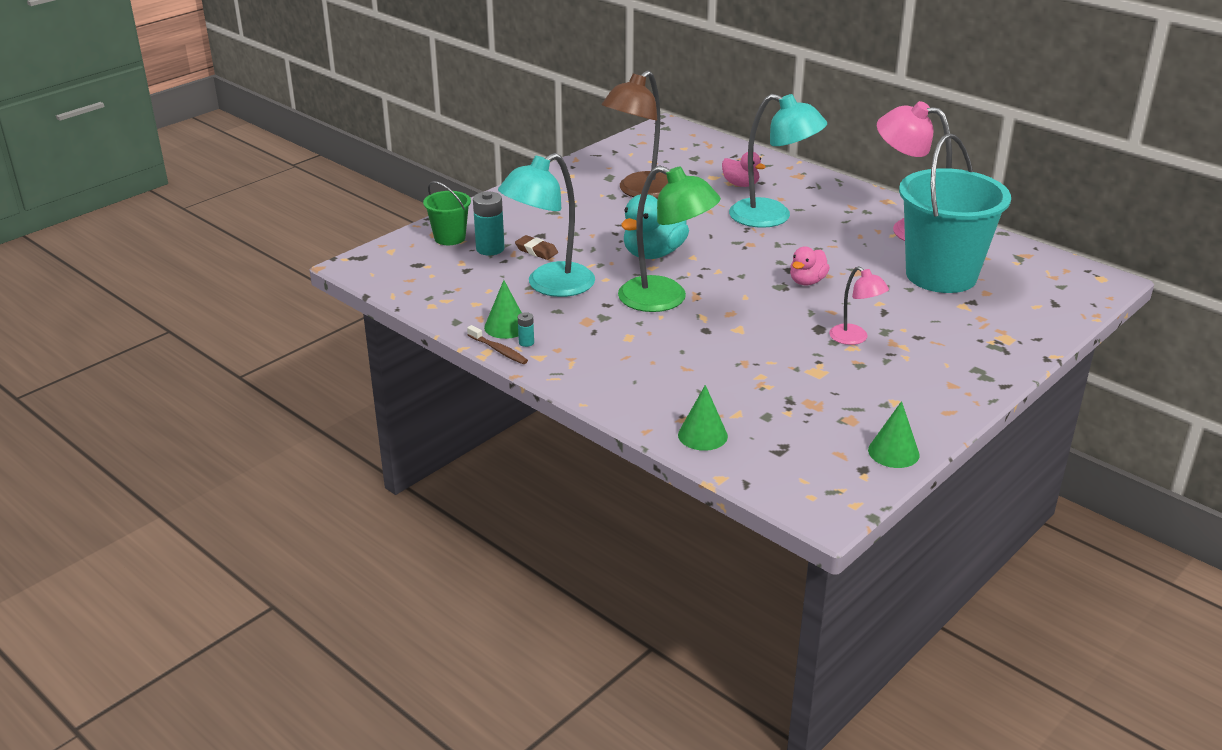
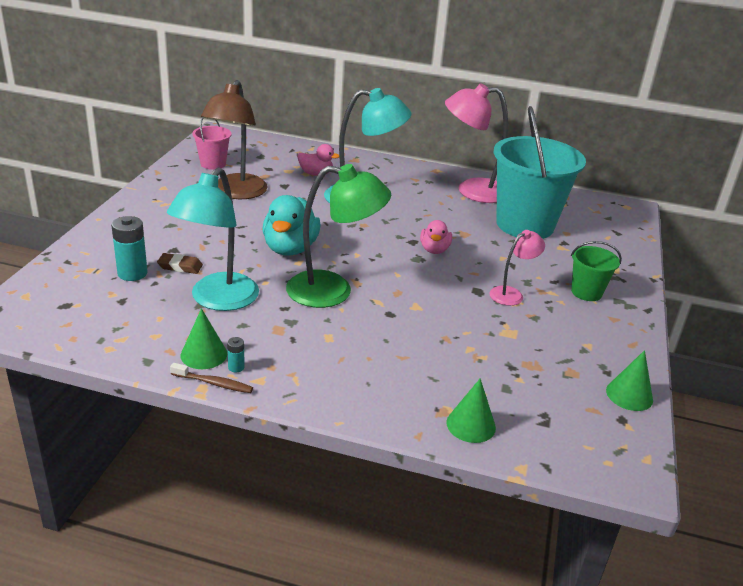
camera: 30 degrees left, 0 degrees up
green bucket [423,181,471,245] -> green bucket moved to [571,241,622,301]
pink lamp [829,266,889,345] -> pink lamp turned 60 degrees counterclockwise [489,230,545,306]
none -> pink bucket [192,117,232,170]

